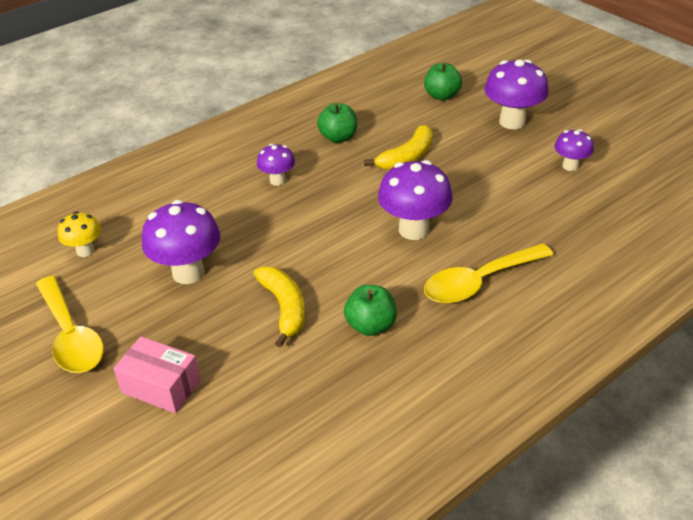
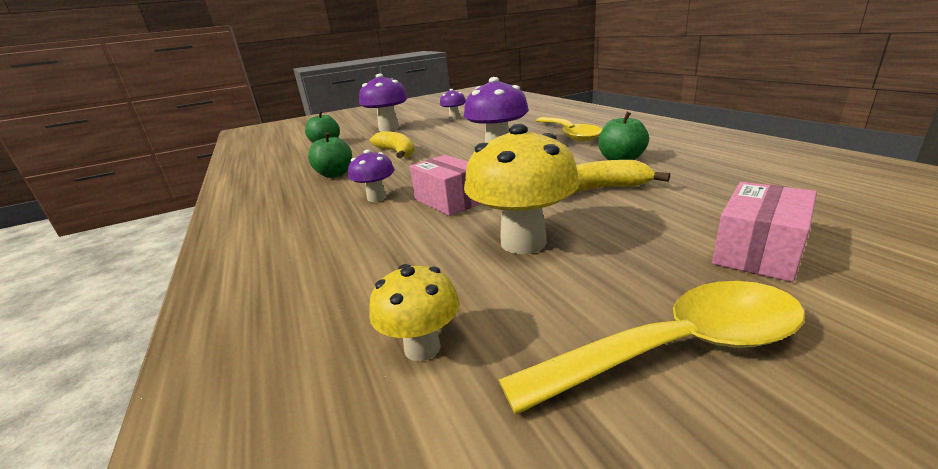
camera: 75 degrees left, 15 degrees down
purple mushroom [142,200,220,284] -> yellow mushroom [464,124,580,254]
none -> pink box [410,155,480,216]

